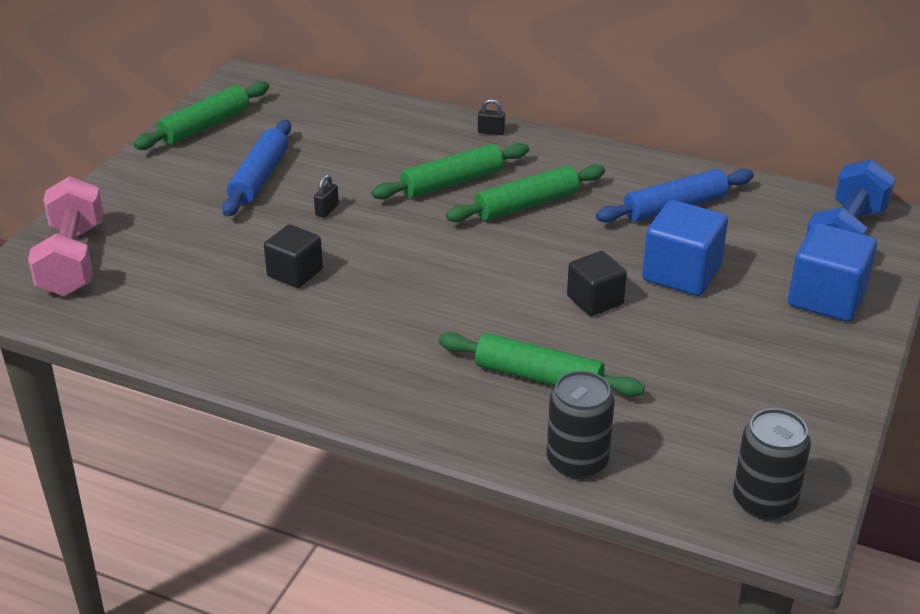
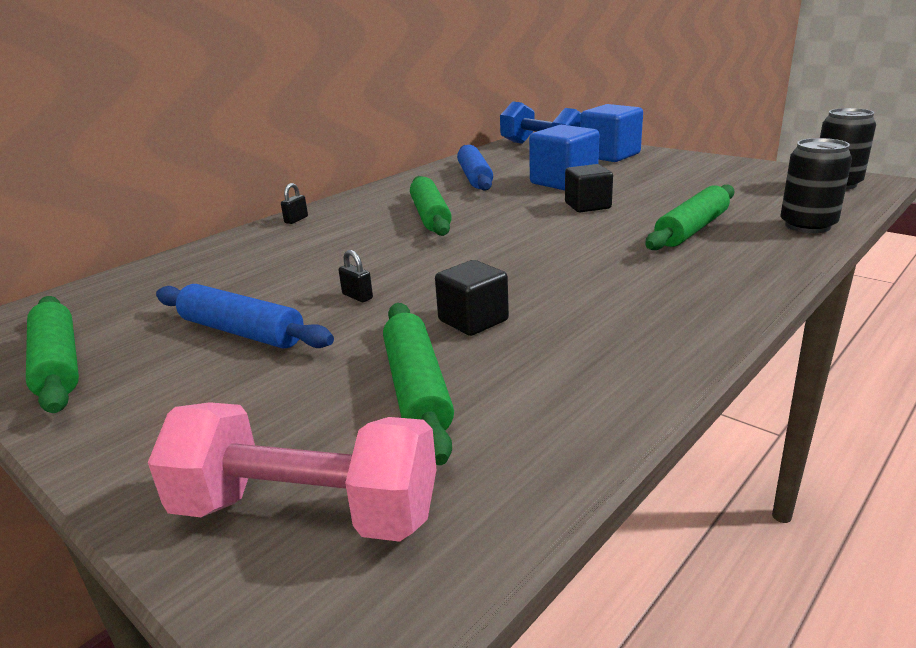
camera: 70 degrees left, 10 degrees down
green rolling pin [371,143,529,199] -> green rolling pin moved to [383,303,454,465]

